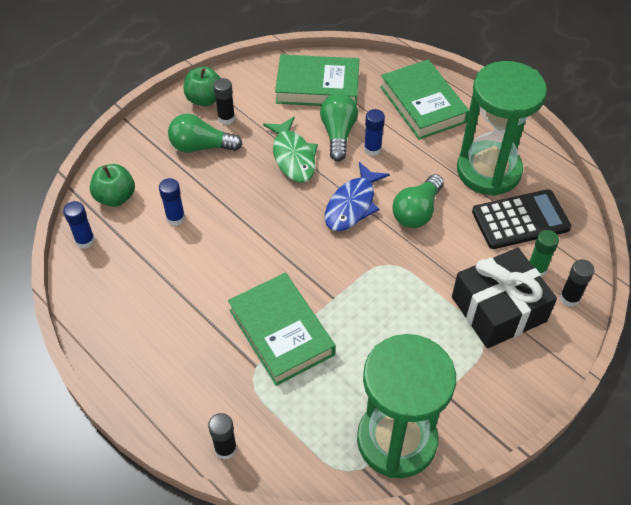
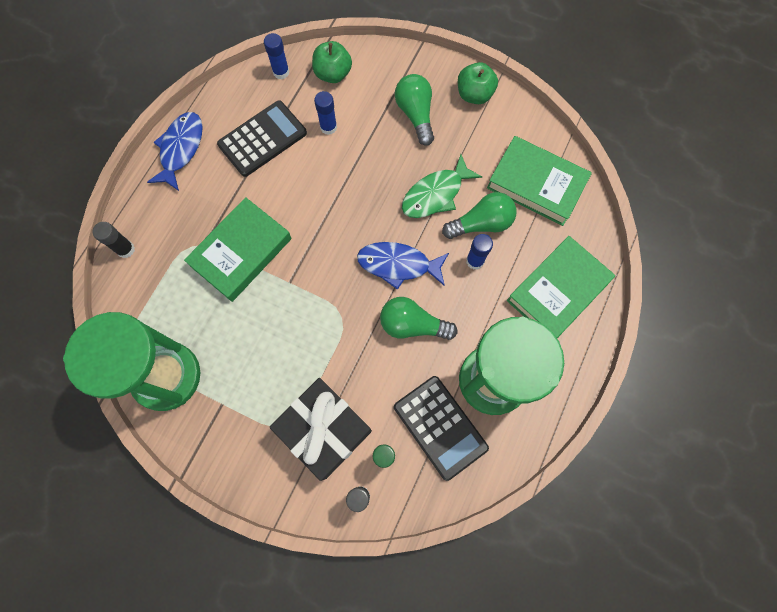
camera: 70 degrees right, 20 degrees up
black glue stick [213,78,235,125] -> none
green book [275,55,359,106] -> green book turned 45 degrees counterclockwise [487,136,592,226]
none -> blue fish [147,112,203,191]
none -> black calculator [217,100,307,177]

